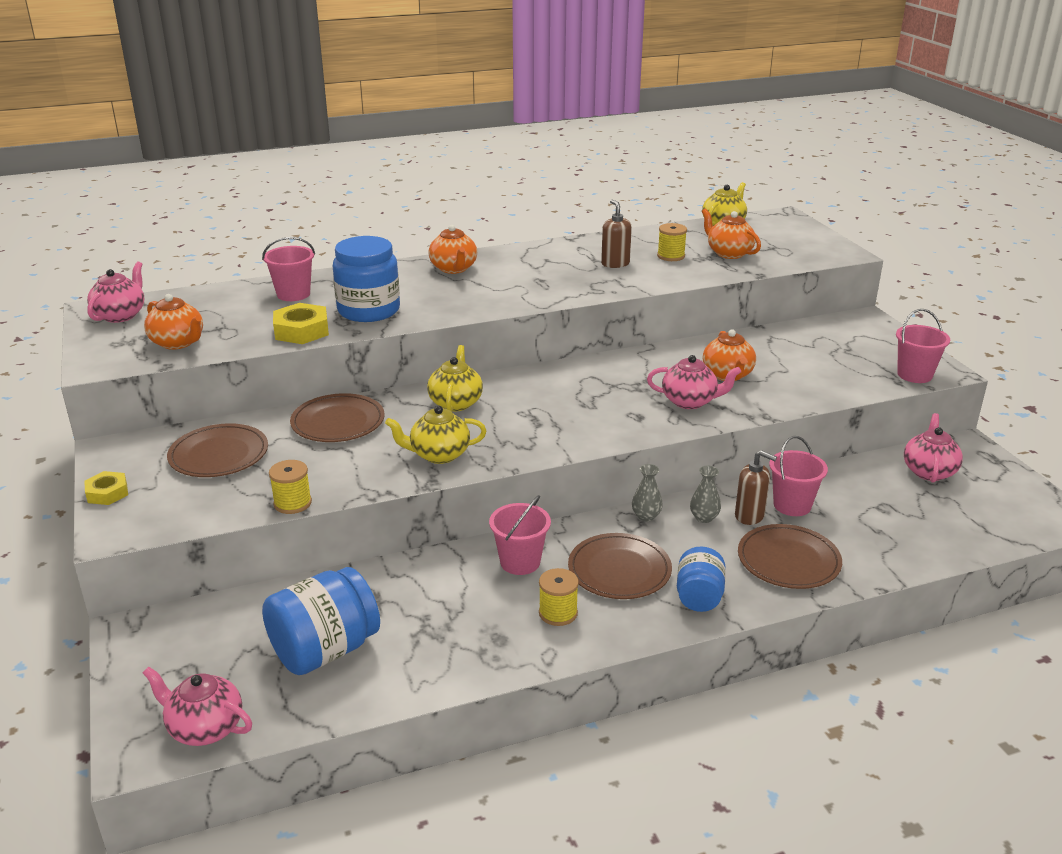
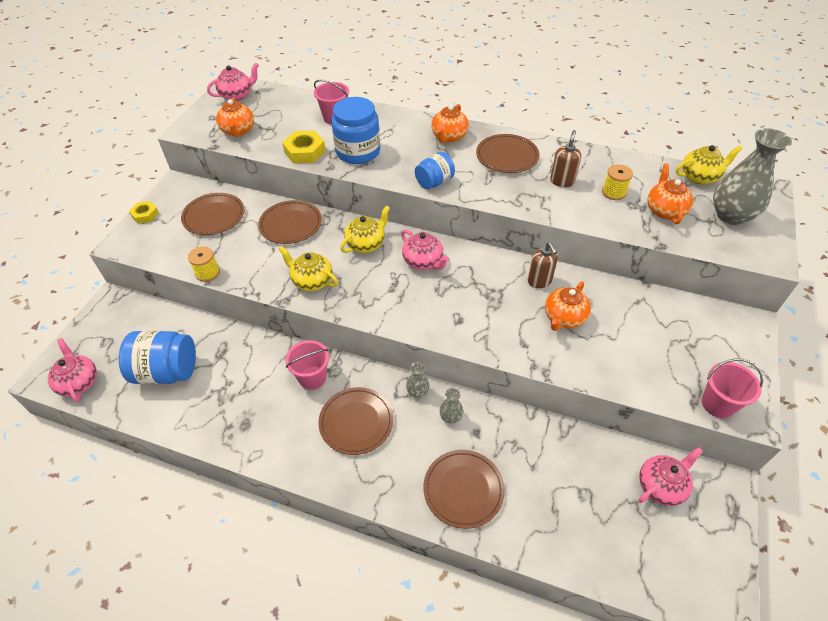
camera: 40 degrees right, 20 degrees up
yellow spool [539,568,579,626] -> none
pink teapot [647,355,741,409] -> pink teapot moved to [401,230,449,270]
blue jar [677,547,726,612] -> blue jar moved to [415,152,455,189]
brown soap dispenser [735,450,777,525] -> brown soap dispenser moved to [528,242,558,288]
pink bucket [769,436,828,516] -> none
none -> brown plate [476,134,540,173]
none -> grey vase [713,128,792,225]

